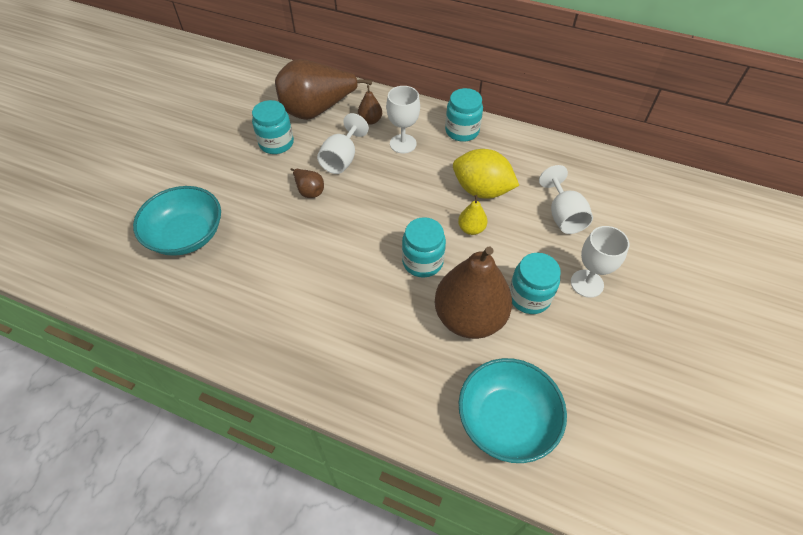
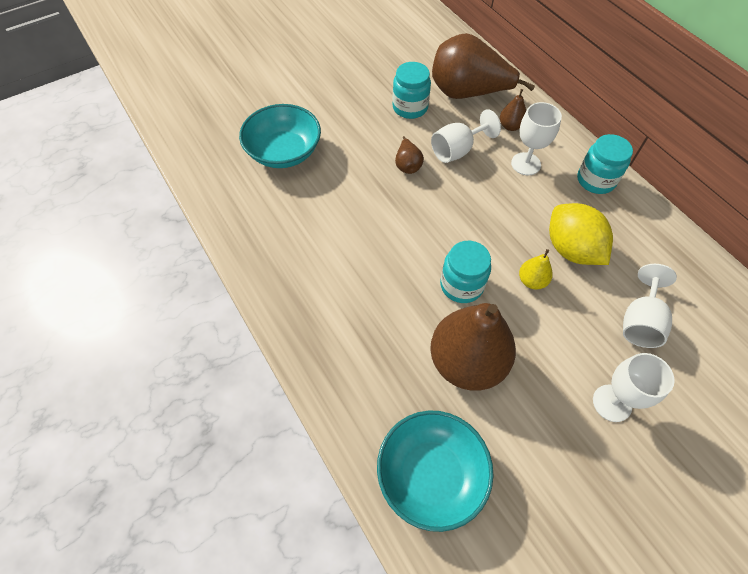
camera: 35 degrees right, 5 degrees up
turquoise jar [509,253,561,314] -> none

